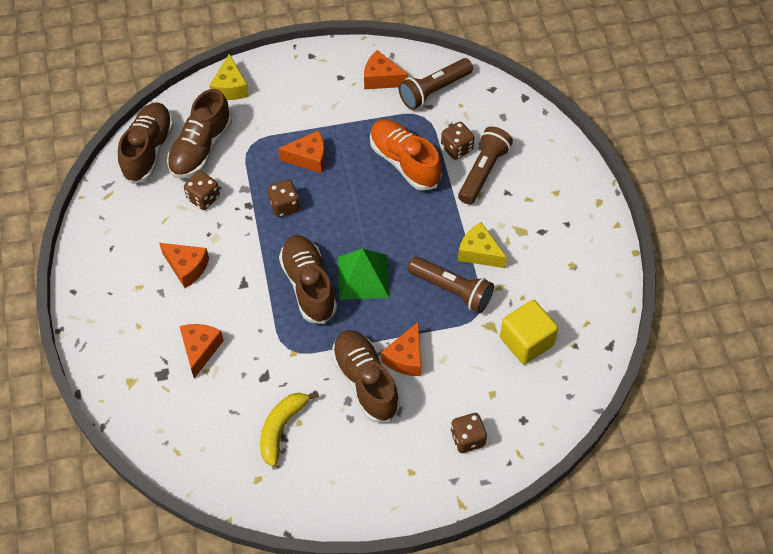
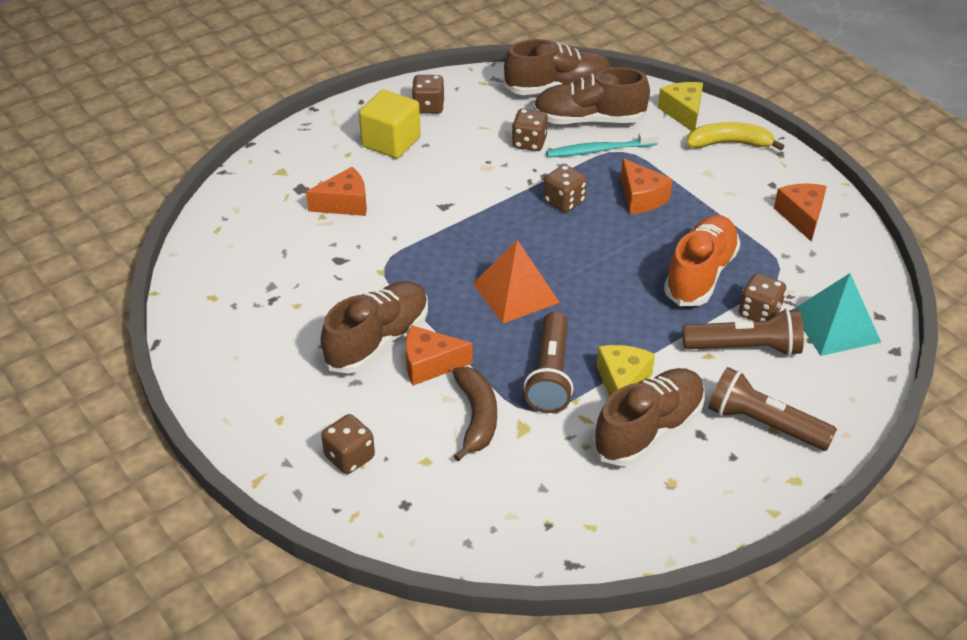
camera: 65 degrees right, 15 degrees down
orange cheese [159,243,209,288] -> none
yellow cheese [209,54,249,100] -> yellow cheese turned 105 degrees clockwise [658,82,703,131]
yellow banana [260,392,319,467] -> yellow banana moved to [686,122,784,150]
brown shoe [279,235,337,324] -> brown shoe moved to [593,368,705,466]
green pyramid [338,248,389,300] -> orange pyramid [473,240,560,324]
brown flashlight [398,58,473,110] -> brown flashlight moved to [708,367,837,451]
yellow cube [500,300,558,364] -> yellow cube moved to [359,90,421,158]
none -> brown dice [412,75,444,114]
none -> brown banana [452,367,497,462]
none -> turquoise toothbrush [546,131,659,158]
none -> turquoise pyramid [793,273,881,356]

